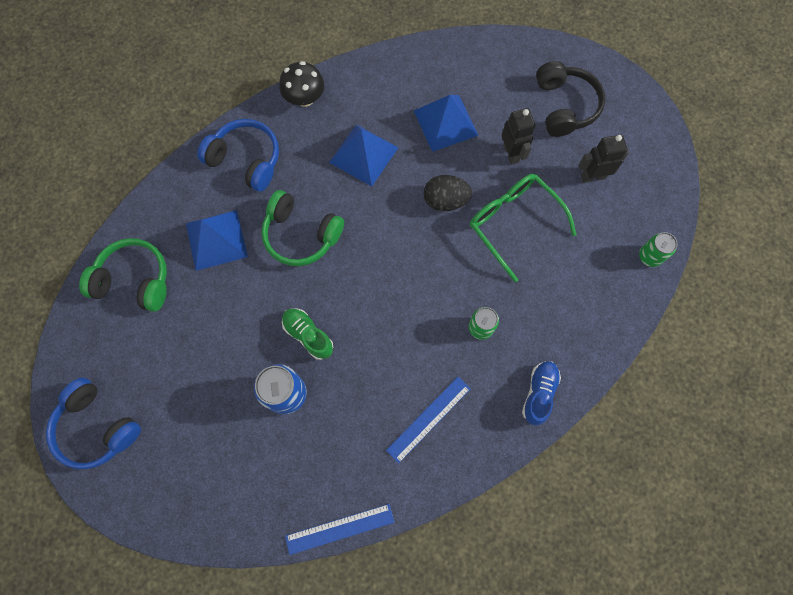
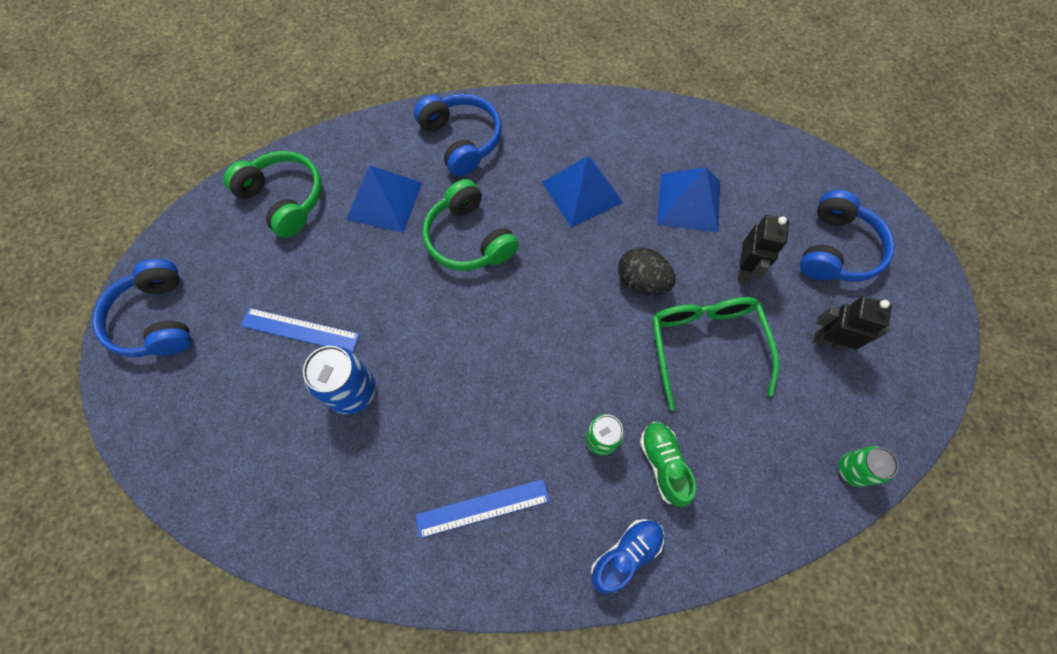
camera: 30 degrees right, 5 degrees down
black mushroom [279,61,324,107] -> none
green shoe [282,309,333,360] -> green shoe moved to [640,422,696,507]
blue ruler [285,504,395,555] -> blue ruler moved to [241,308,360,353]
black headphones [536,61,606,137] -> blue headphones [800,190,895,282]

